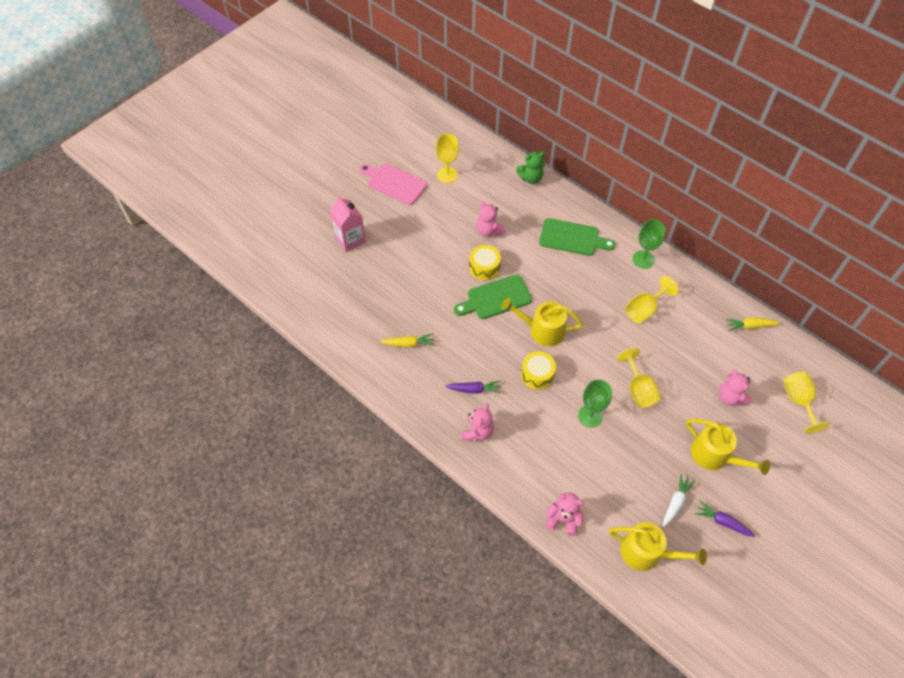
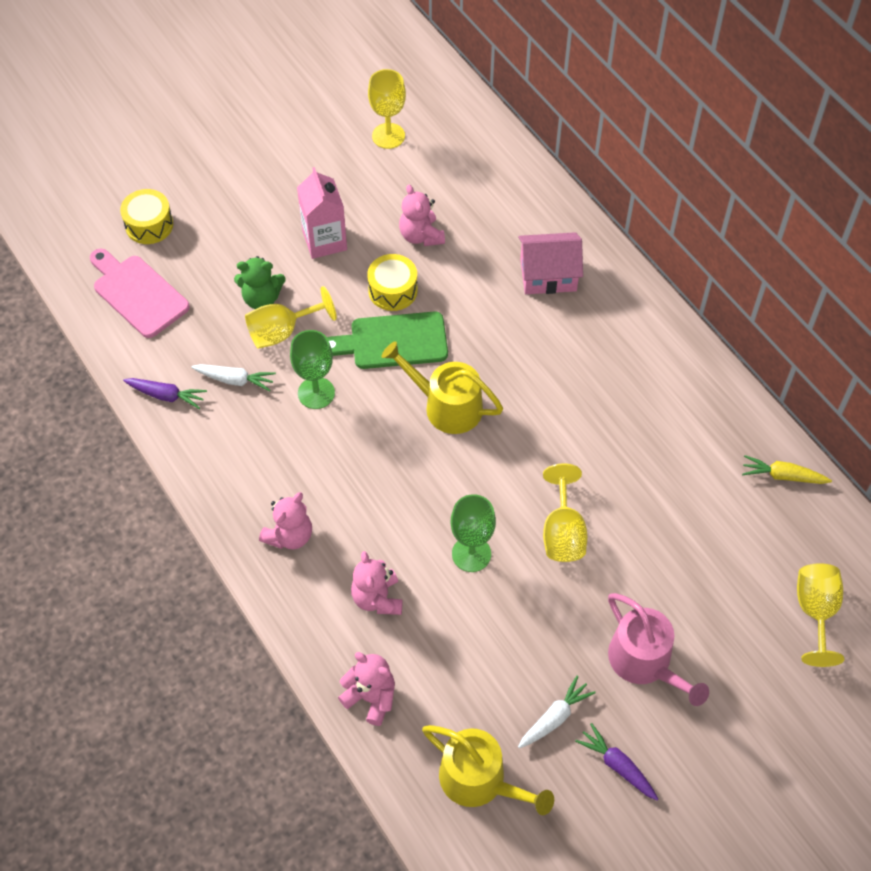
camera: 15 degrees right, 0 degrees up
pink carton [330,196,366,252] -> pink carton moved to [297,167,347,259]
pink cutting board [359,164,427,205] -> pink cutting board moved to [90,249,190,338]
yellow carrot [380,333,434,347] -> white carrot [191,364,276,391]
purple carrot [445,380,501,394] -> purple carrot moved to [123,378,207,409]
green teddy bear [516,152,545,184] -> green teddy bear moved to [234,256,286,309]
yellow drum [521,351,556,390] -> yellow drum moved to [120,189,173,244]
green cutting board [539,218,616,256] -> pink house [518,232,583,294]
yellow goblet [625,276,679,323] -> yellow goblet moved to [245,286,337,349]
green goblet [632,220,666,269] -> green goblet moved to [290,330,335,409]
yellow watering can [686,419,770,475] -> pink watering can [608,593,709,706]
pink teddy bear [719,369,752,406] -> pink teddy bear moved to [351,551,403,615]

